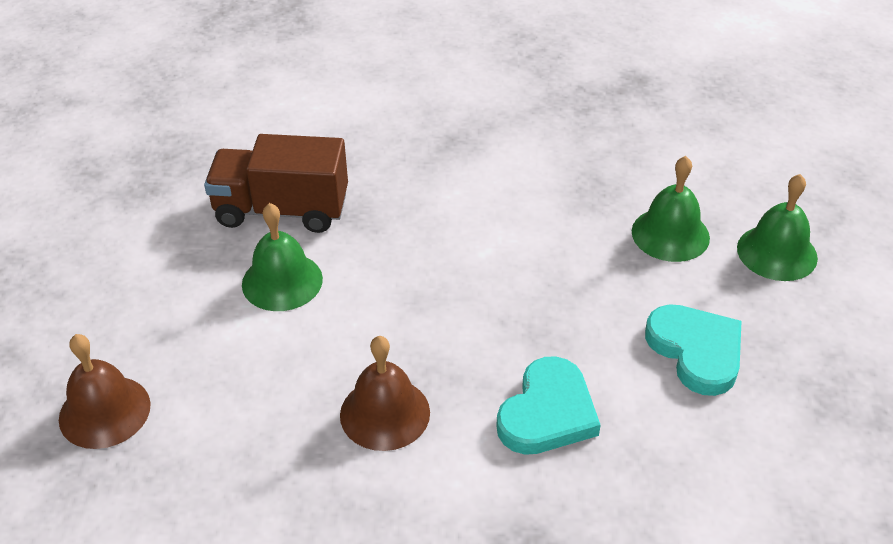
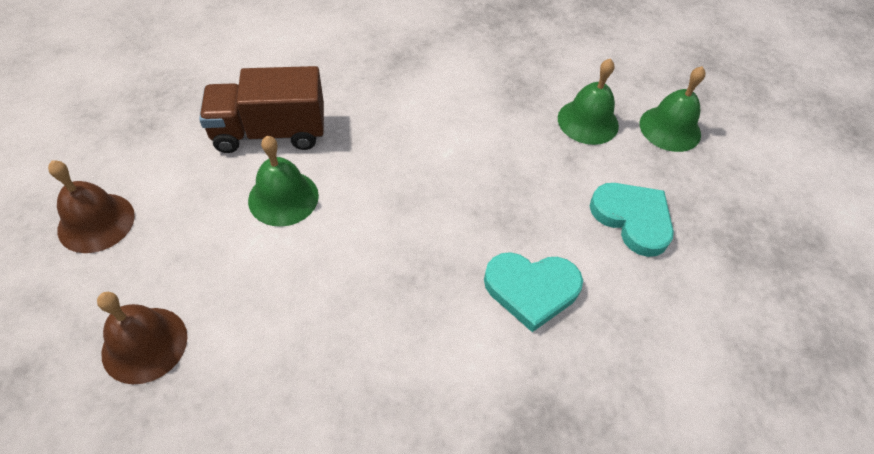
camera: 15 degrees left, 10 degrees up
brown bell [340,336,430,451] -> brown bell moved to [48,161,135,253]
turquoise heart [496,356,601,455] -> turquoise heart turned 75 degrees clockwise [484,252,583,332]

